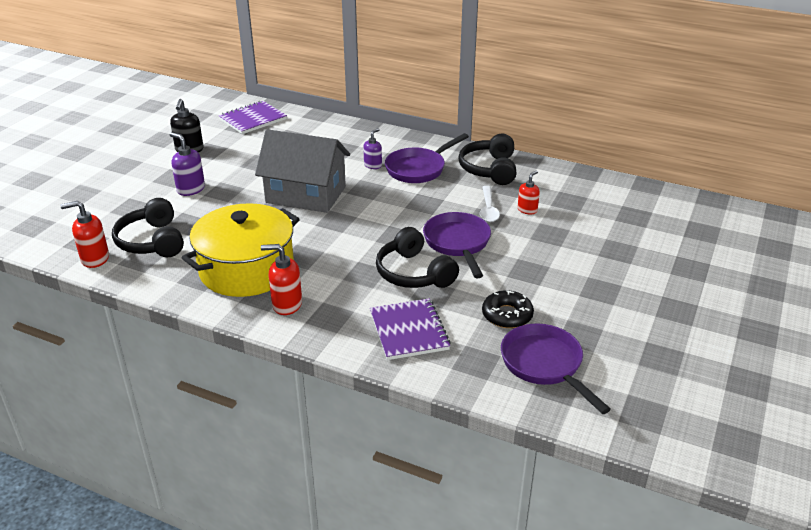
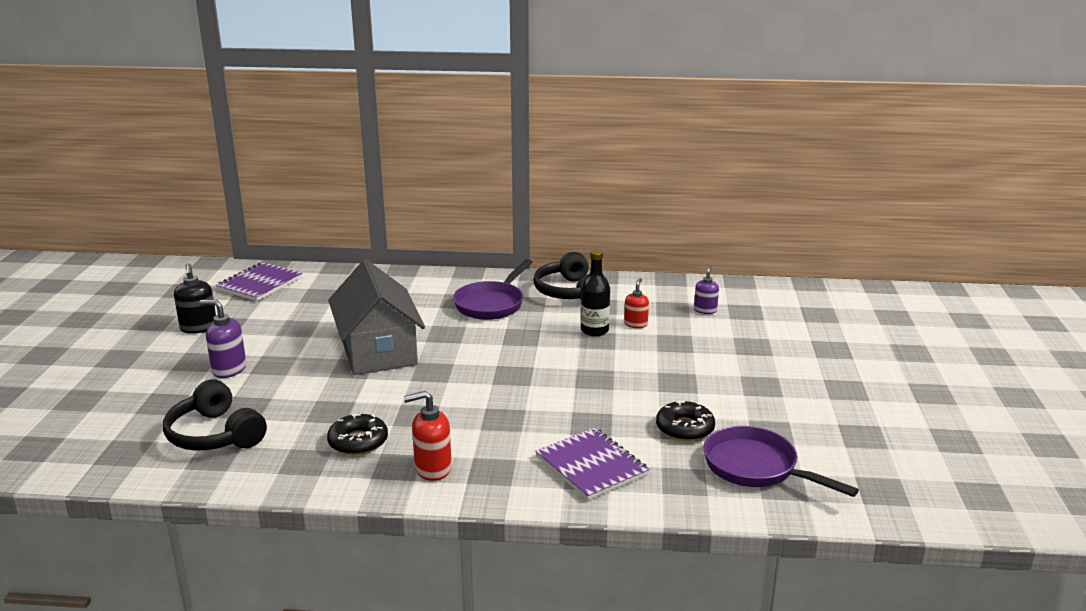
camera: 20 degrees left, 10 degrees down
red soap dispenser [60,201,109,268] -> none
yellow pot [182,203,300,297] -> black donut [327,414,388,455]
grey house [255,129,350,213] -> grey house turned 75 degrees clockwise [328,260,425,375]
purple soap dispenser [363,128,382,169] -> purple soap dispenser moved to [694,265,719,314]
black headphones [376,227,459,288] -> none
purple pan [423,212,491,278] -> none
white spoon [480,186,500,222] -> black bottle [581,249,610,336]

